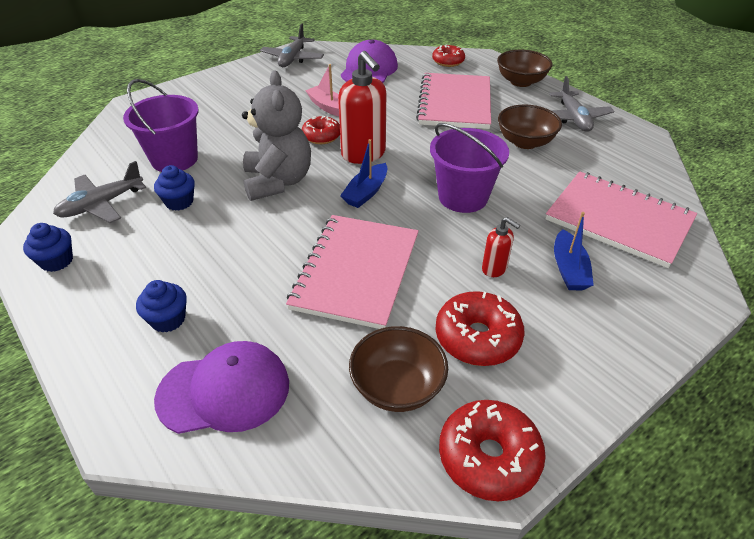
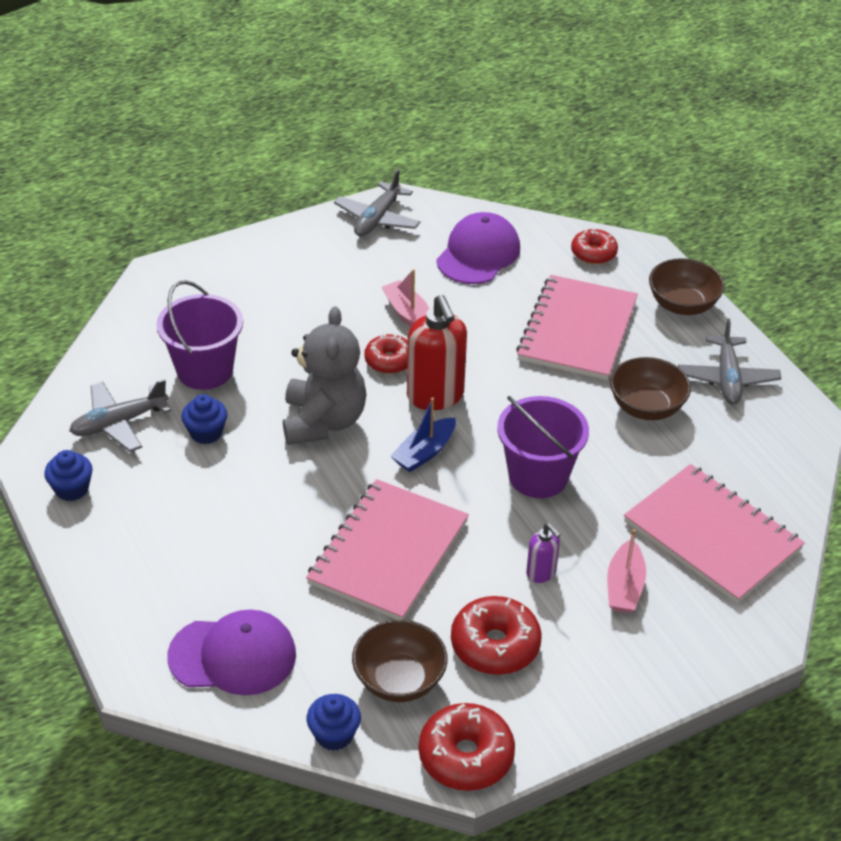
camera: 10 degrees right, 0 degrees up
blue cupcake [136,280,187,332] -> blue cupcake moved to [307,694,361,750]
red soap dispenser [482,217,520,277] -> purple soap dispenser [526,523,561,583]
blue boat [554,212,594,290] -> pink boat [607,529,646,613]

